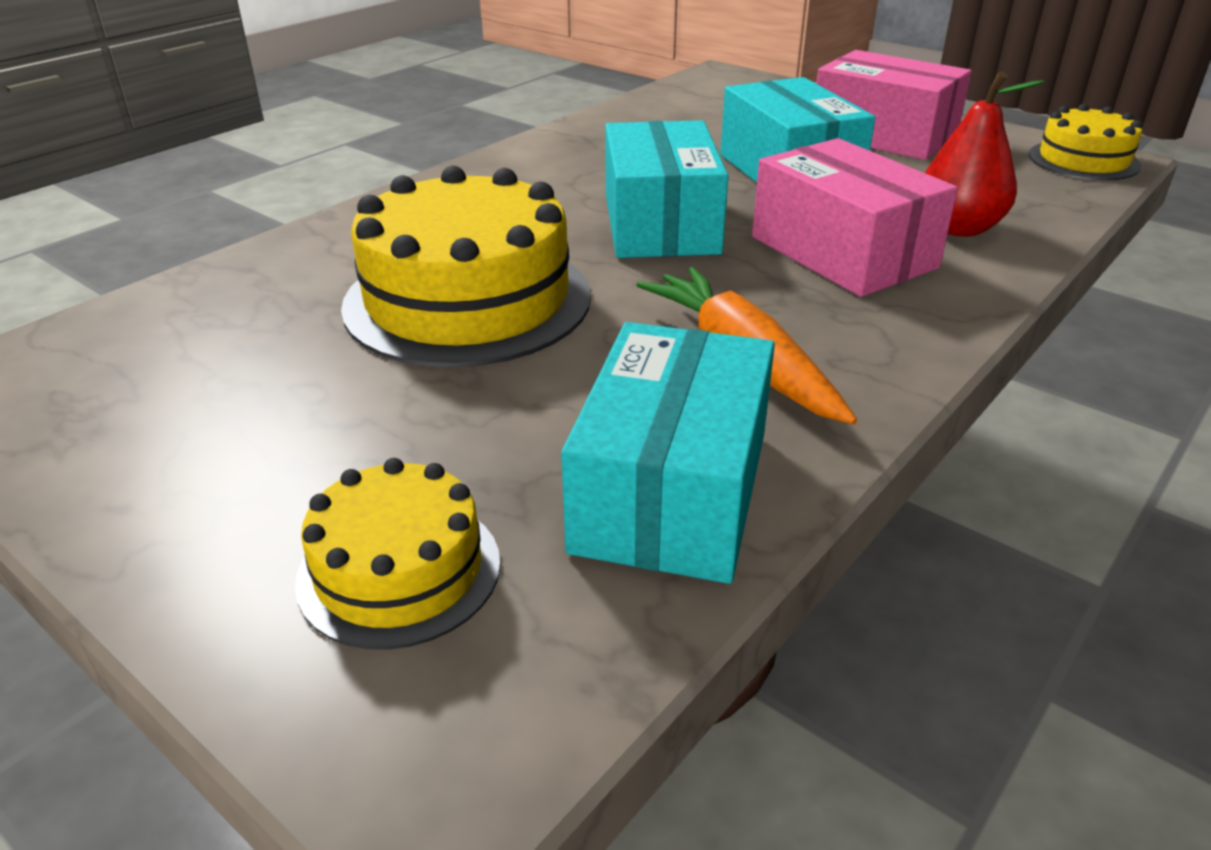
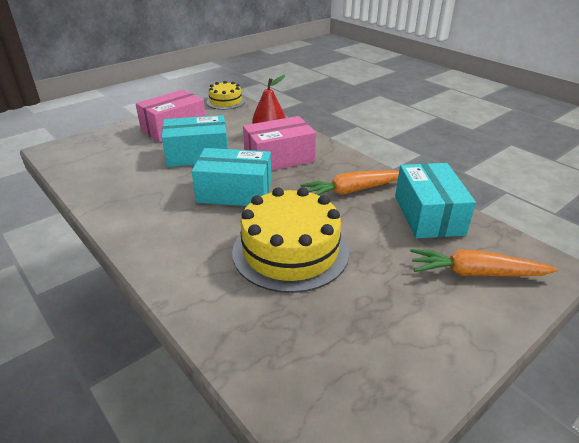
camera: 80 degrees left, 0 degrees up
yellow cake [295,458,500,650] -> orange carrot [410,249,558,277]
turquoise box [561,322,775,584] -> turquoise box turned 60 degrees clockwise [395,163,476,238]

